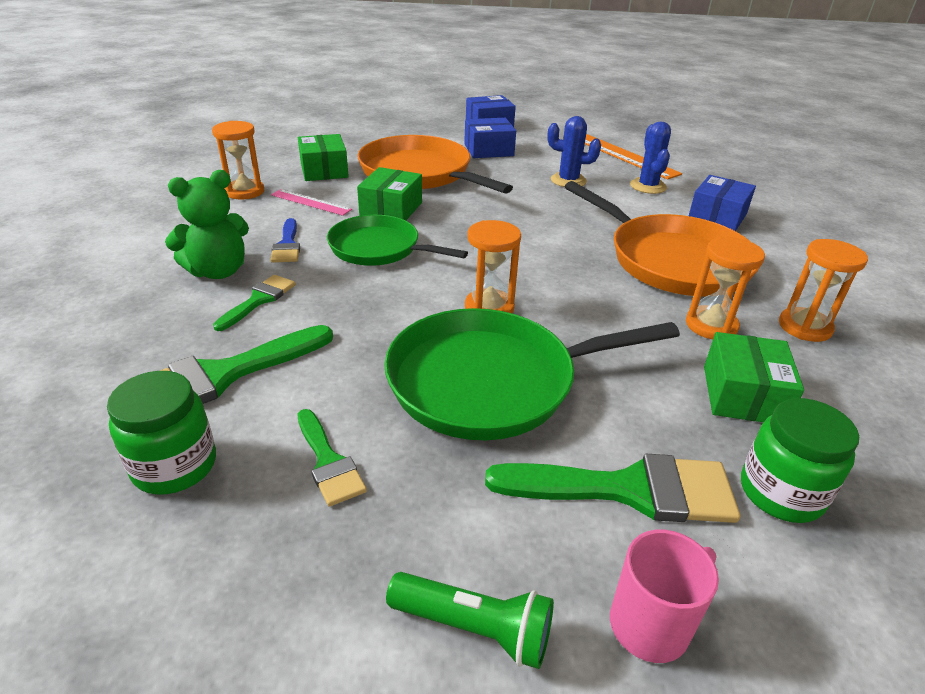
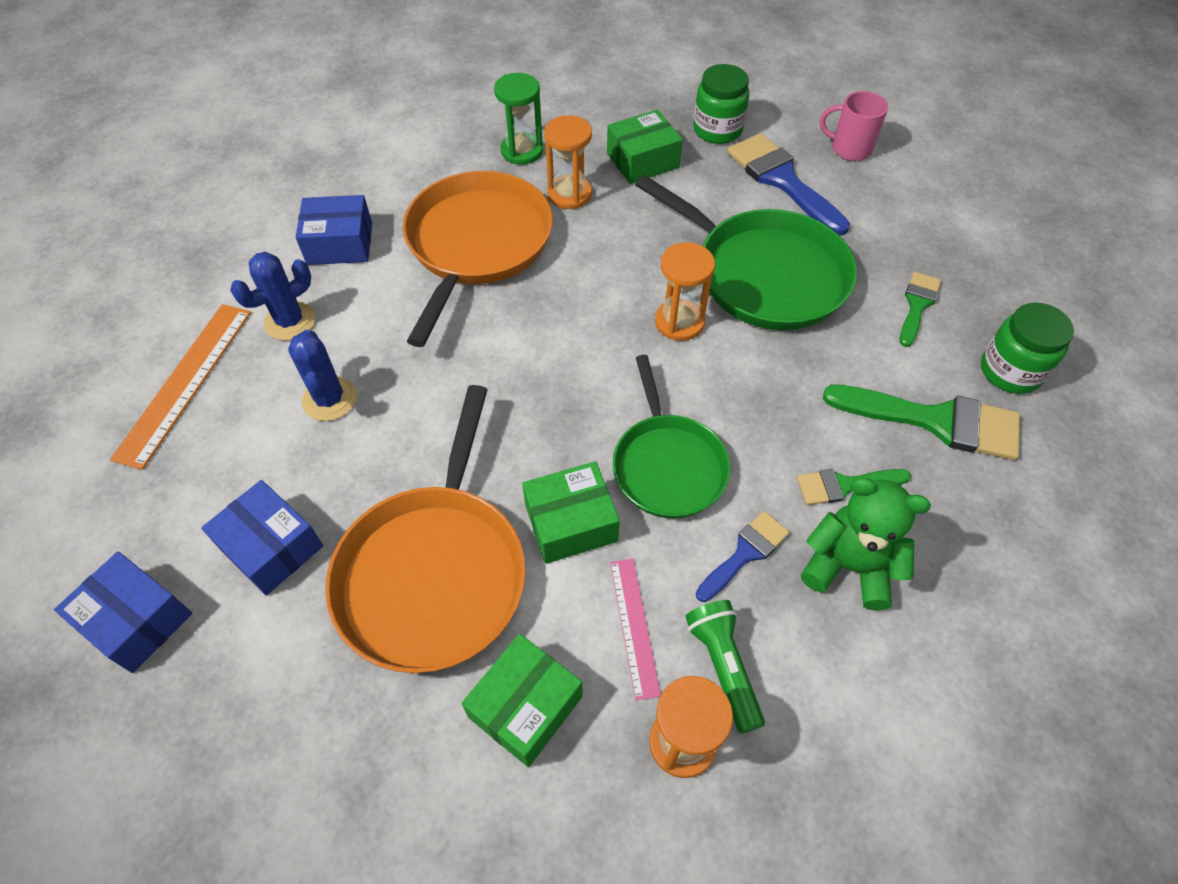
camera: 125 degrees left, 20 degrees up
green flashlight [386,572,554,669] -> green flashlight moved to [685,600,765,734]
green brush [485,454,740,523] -> blue brush [727,133,850,236]
orange hourglass [779,239,868,342] -> green hourglass [494,73,543,165]

